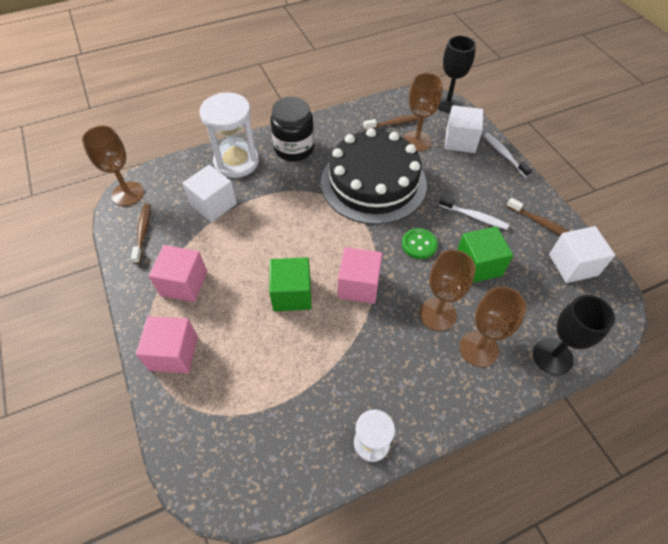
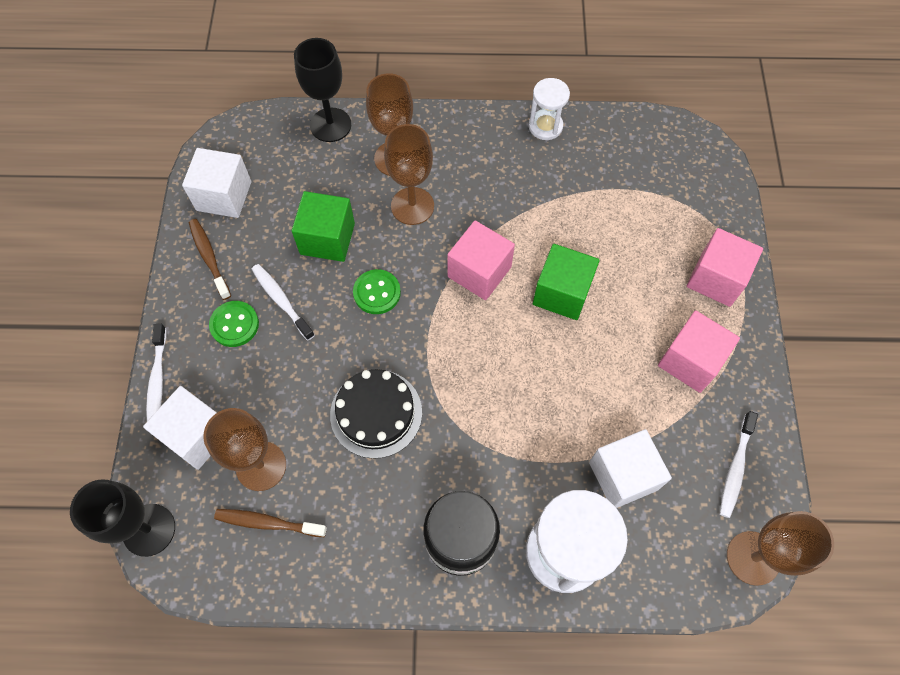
camera: 155 degrees left, 10 degrees up
brown toothbrush [131,204,151,264] -> white toothbrush [720,411,758,518]
black cake [321,128,427,225] -> black cake [330,369,422,459], size x0.55
none -> green button [209,301,259,347]

